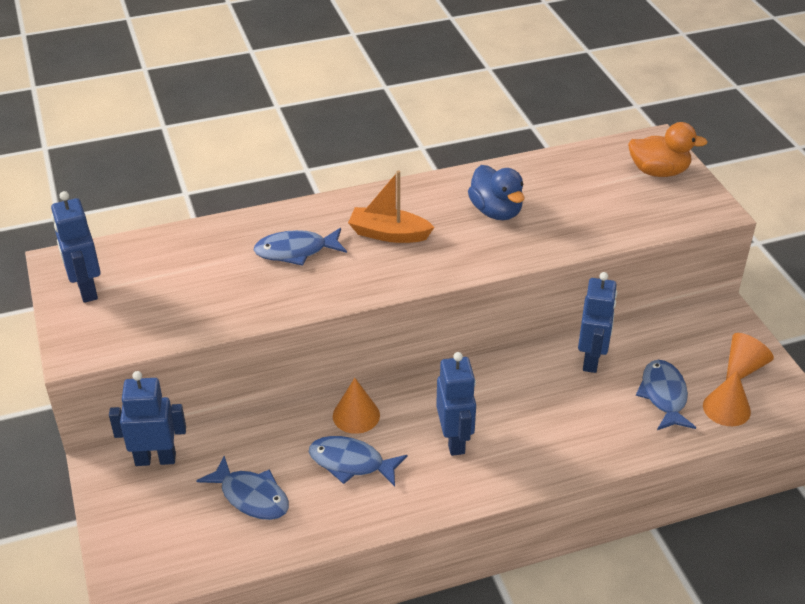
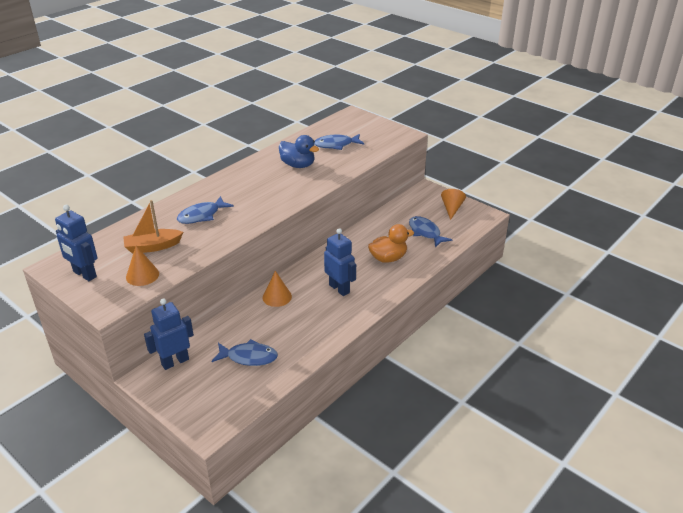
camera: 30 degrees left, 5 degrees down
blue fish [309,436,408,486] -> blue fish moved to [314,134,365,150]
orange boat [348,171,435,243] -> orange boat moved to [123,200,183,254]
blue robot [578,272,617,373] -> none
orange duck [628,122,708,177] -> orange duck moved to [368,224,414,263]
orange cone [703,371,751,426] -> orange cone moved to [126,246,159,286]

